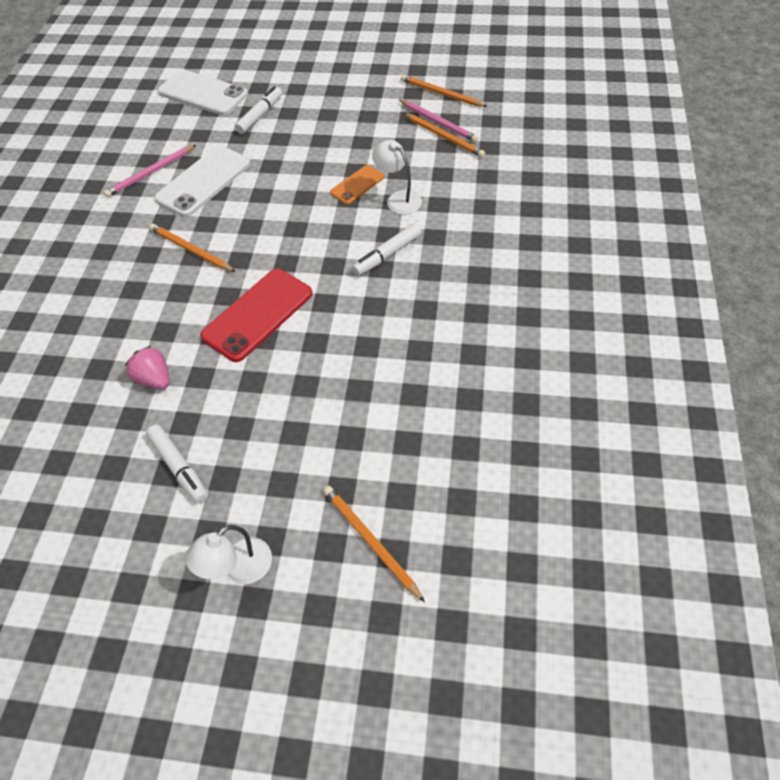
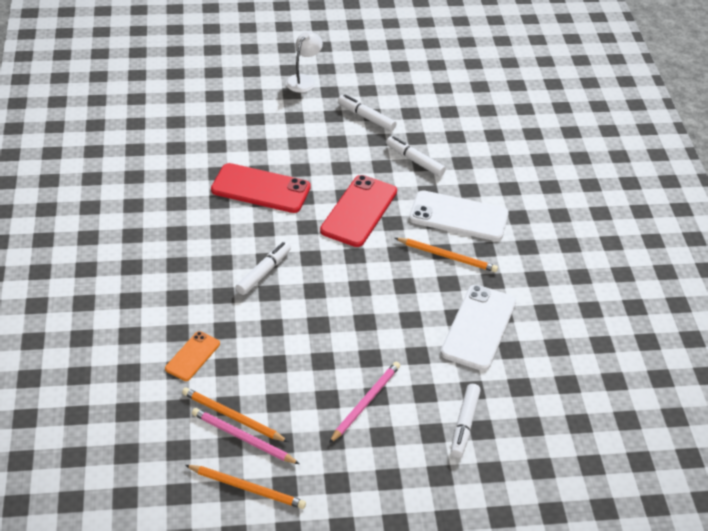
camera: 160 degrees right, 10 degrees down
pink pencil [104,145,196,197] -> pink pencil moved to [329,362,400,443]
pink strawberry [125,346,170,389] -> white marker [386,136,446,177]
white phone [158,69,248,115] -> white phone moved to [409,190,509,241]
orange pencil [323,486,425,602] -> none
orange phone [330,165,384,204] -> orange phone moved to [165,331,220,381]
white lamp [372,140,422,215] -> none
none -> red phone [211,163,311,213]

